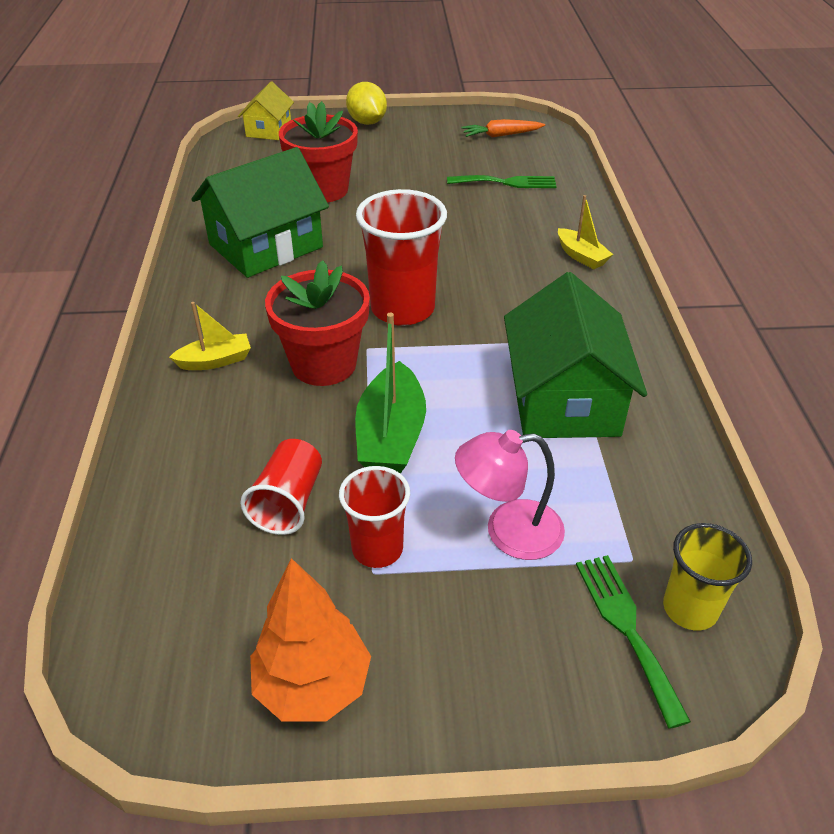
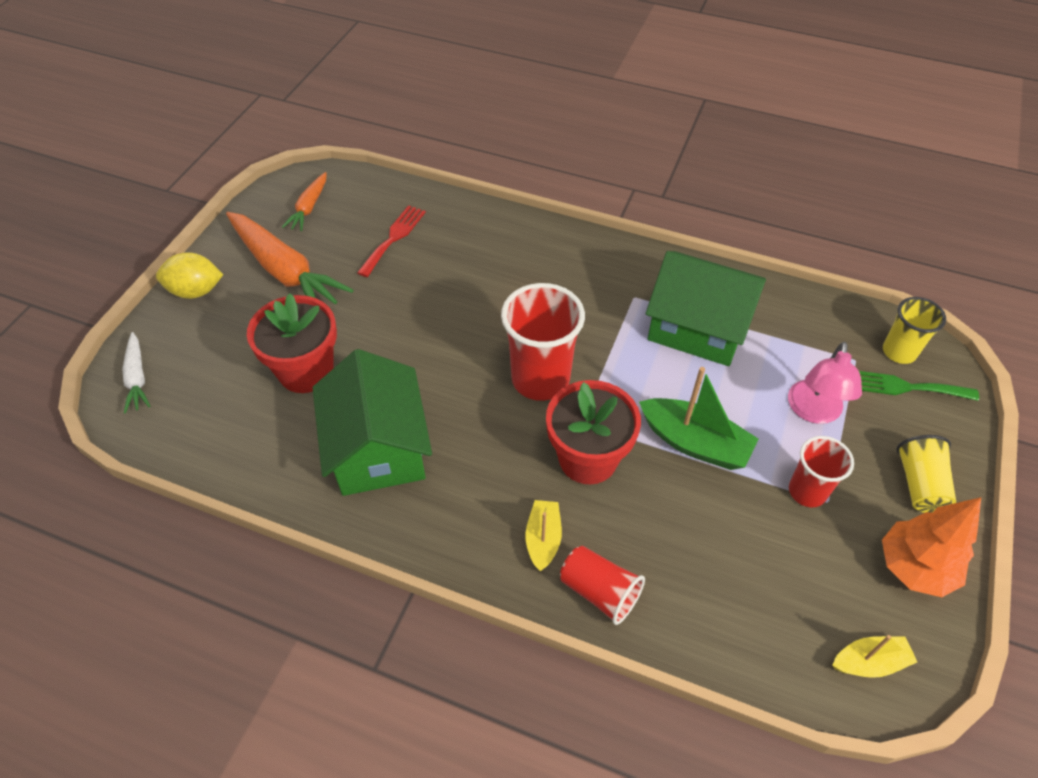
camera: 65 degrees left, 10 degrees up
yellow house [238,82,294,140] -> white carrot [122,332,151,414]
red cup [240,439,322,535] -> red cup moved to [560,546,645,625]
green fork [447,175,557,188] -> red fork [357,205,426,277]
yellow boat [558,195,613,269] -> yellow boat moved to [832,635,917,678]
none -> orange carrot [226,212,354,304]
none -> yellow cup [896,435,956,513]

